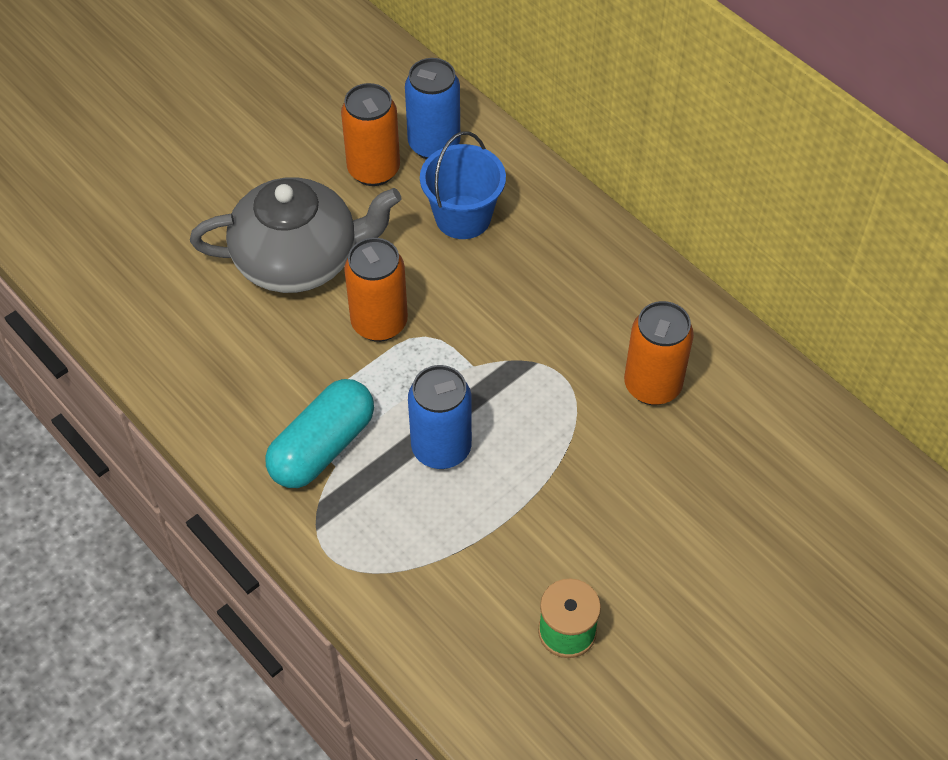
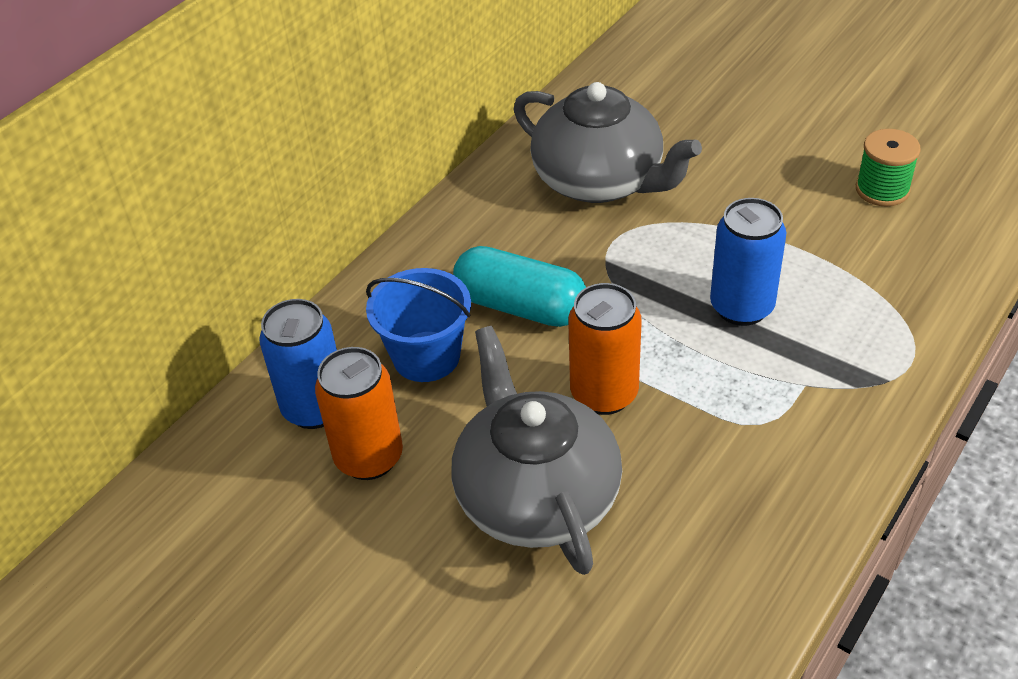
camera: 100 degrees left, 10 degrees down
turquoise capsule [265,379,374,488] -> turquoise capsule moved to [453,246,586,327]
orange can [624,301,694,405] -> grey teapot [514,82,702,203]

